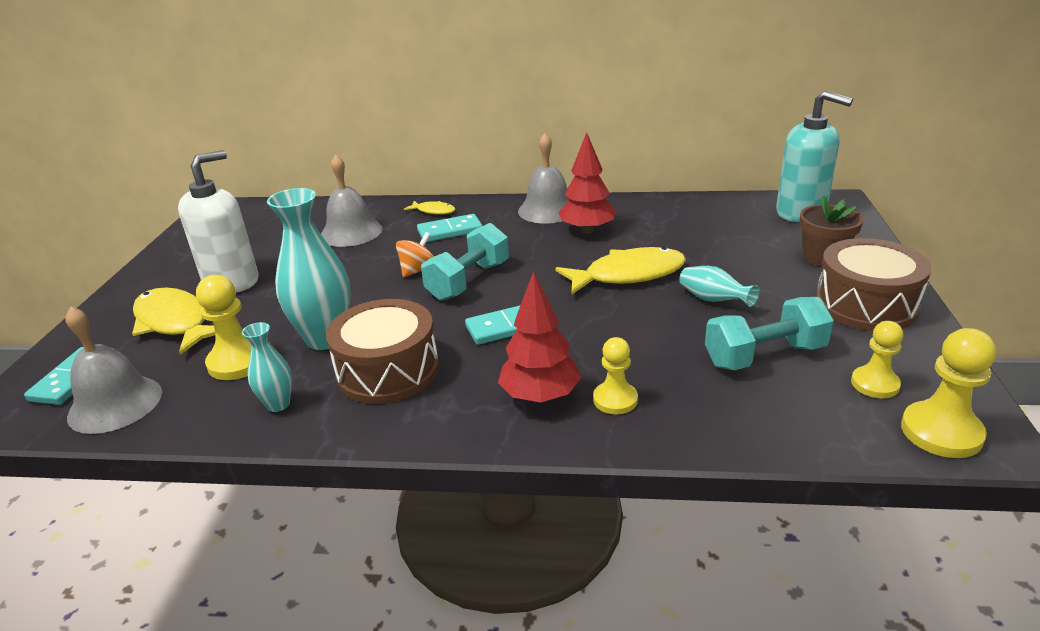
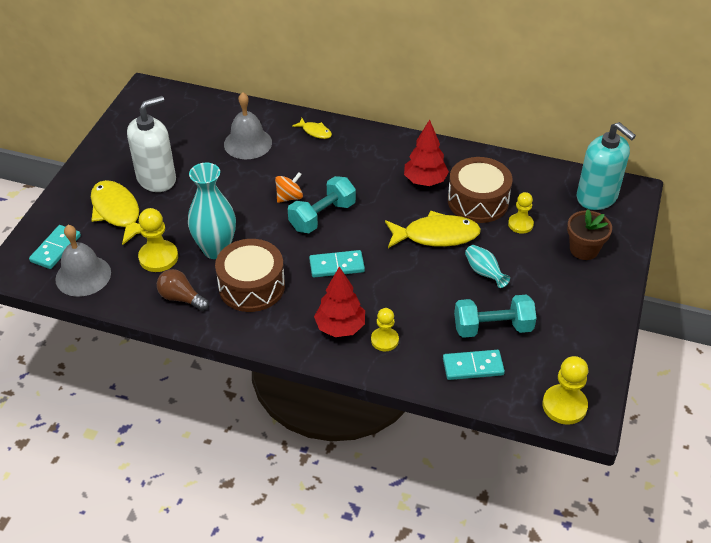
camera: 10 degrees right, 15 degrees up
turquoise vase [242,322,292,412] -> brown light bulb [157,269,209,311]
turquoise domino [417,214,482,242] -> turquoise domino moved to [443,350,505,380]
grey bell [518,133,570,224] -> none
brown drum [816,238,931,331] -> brown drum moved to [448,157,513,223]
yellow pawn [851,321,903,398] -> yellow pawn moved to [508,192,534,234]

